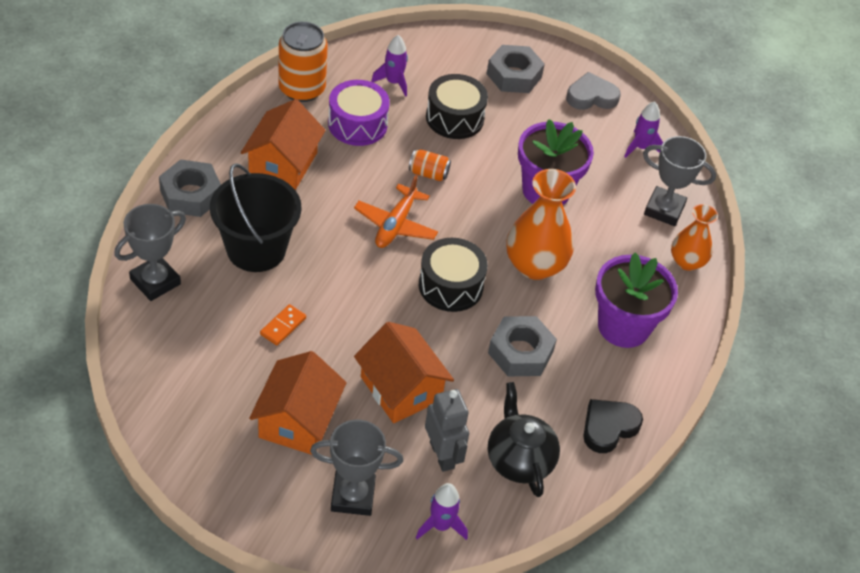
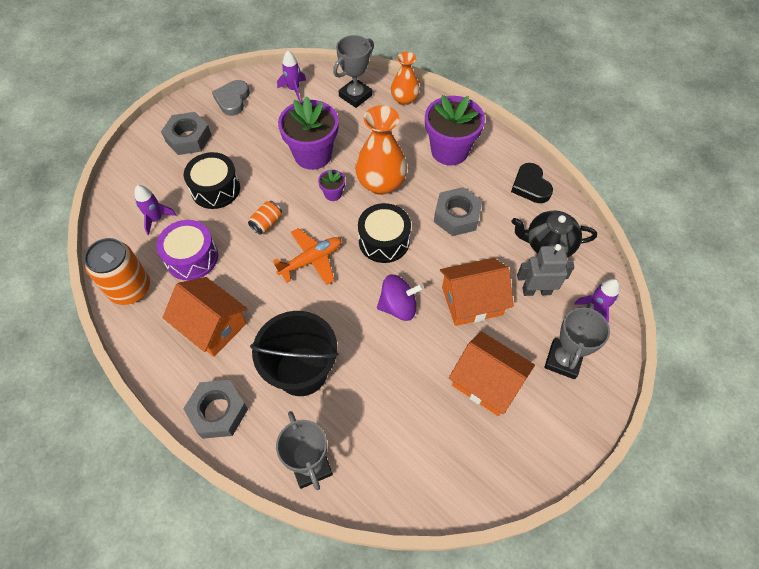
camera: 65 degrees left, 10 degrees up
orange domino [260,304,306,345] -> none
orange plane [354,175,438,248] -> orange plane turned 75 degrees counterclockwise [273,228,342,285]
none -> purple flower pot [318,170,345,201]
none -> purple spinning top [377,275,424,321]

